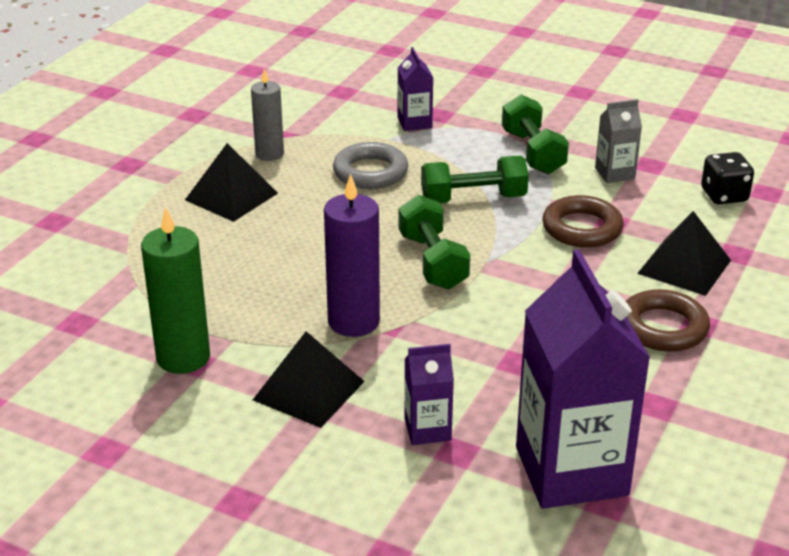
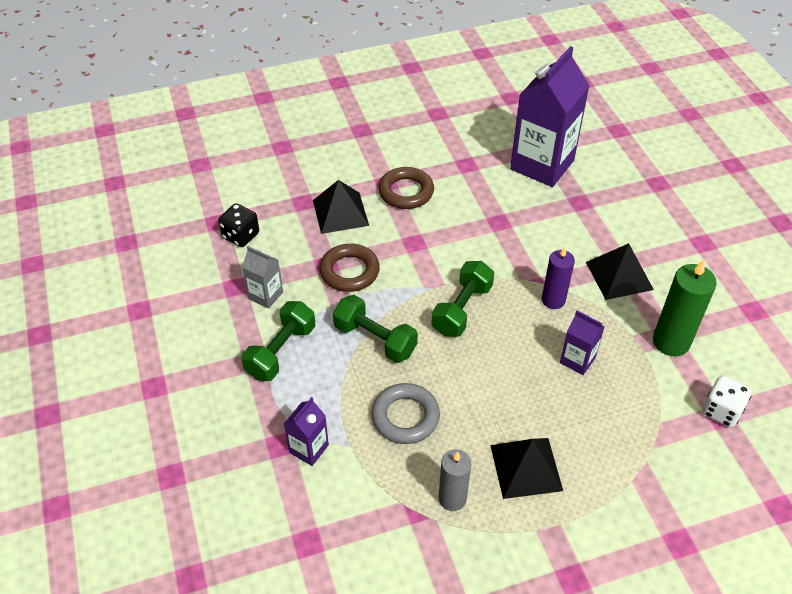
camera: 135 degrees left, 15 degrees up
purple candle [324,174,380,337] -> purple candle [542,247,575,309], size x0.66
purple carton [405,344,454,445] -> purple carton moved to [560,311,604,375]
none -> white dice [702,375,752,427]

